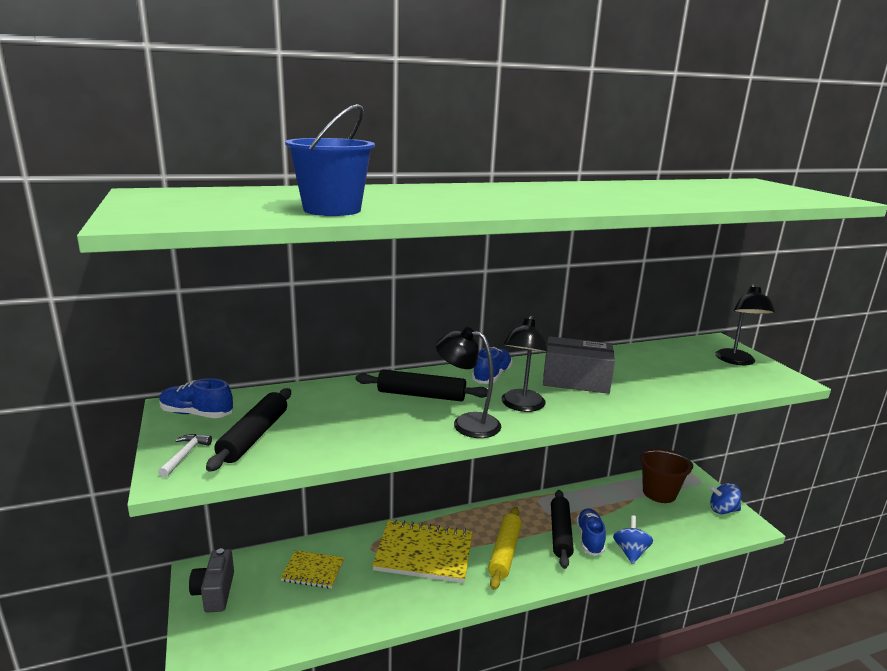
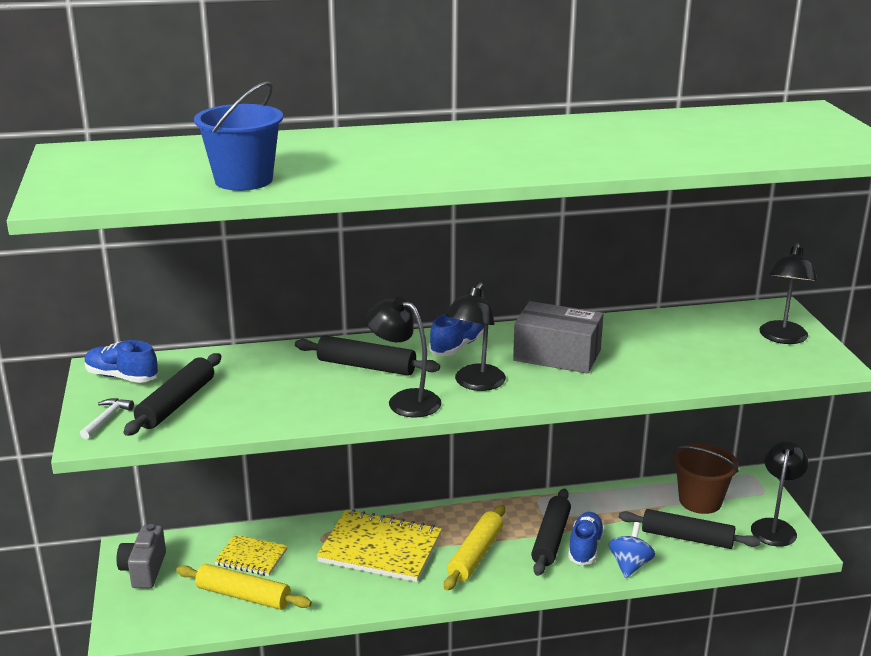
camera: 10 degrees right, 5 degrees up
blue spinning top [709,483,741,514] -> black lamp [751,441,809,546]
none -> yellow rolling pin [176,564,312,610]
none -> black rolling pin [619,509,761,549]

